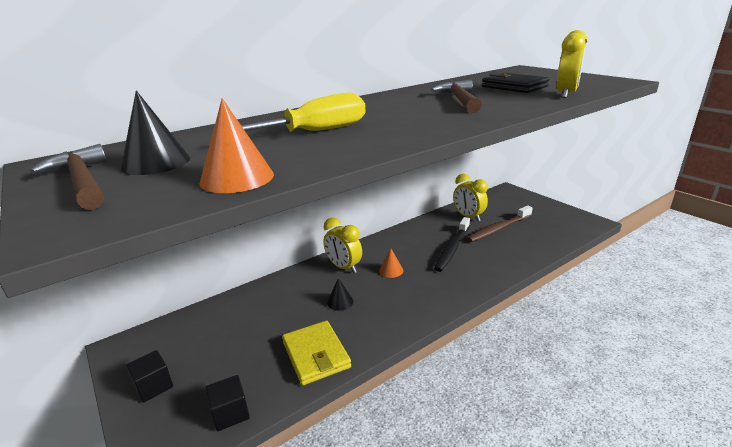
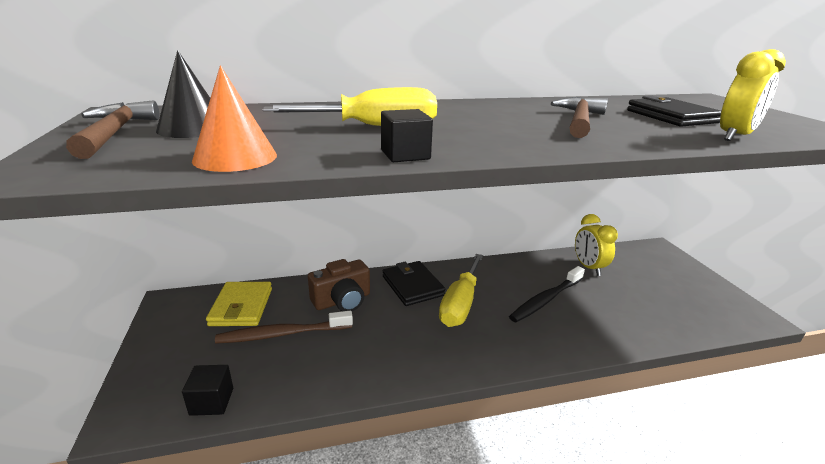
camera: 20 degrees right, 0 degrees up
black cube [126,350,173,403] -> black cube moved to [381,109,433,162]
yellow wallet [282,321,351,385] -> yellow wallet moved to [206,282,272,326]
yellow clock [323,217,362,273] -> black wallet [383,261,445,306]
black cone [327,278,354,311] -> none
orange cone [379,249,403,278] -> yellow screwdriver [439,254,483,327]
brown toothbrush [467,205,533,242] -> brown toothbrush moved to [215,311,353,344]
none -> brown camera [308,259,370,311]

